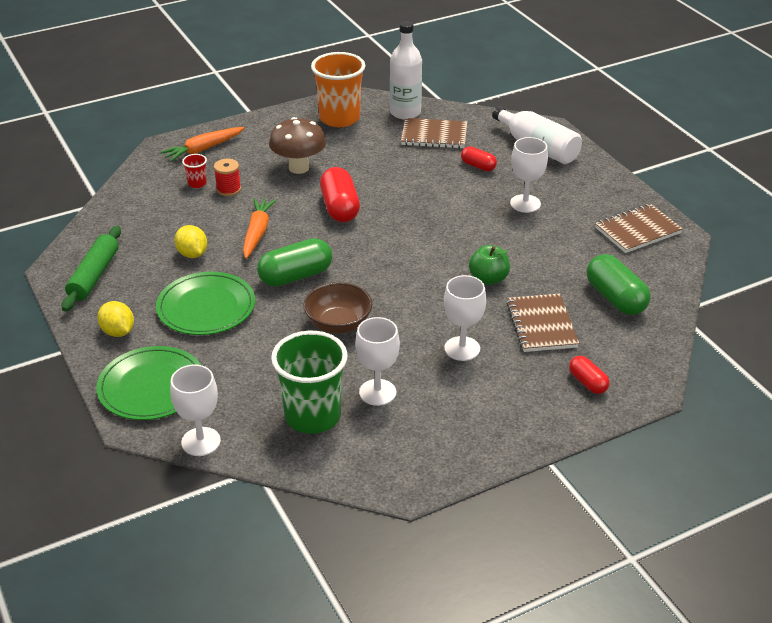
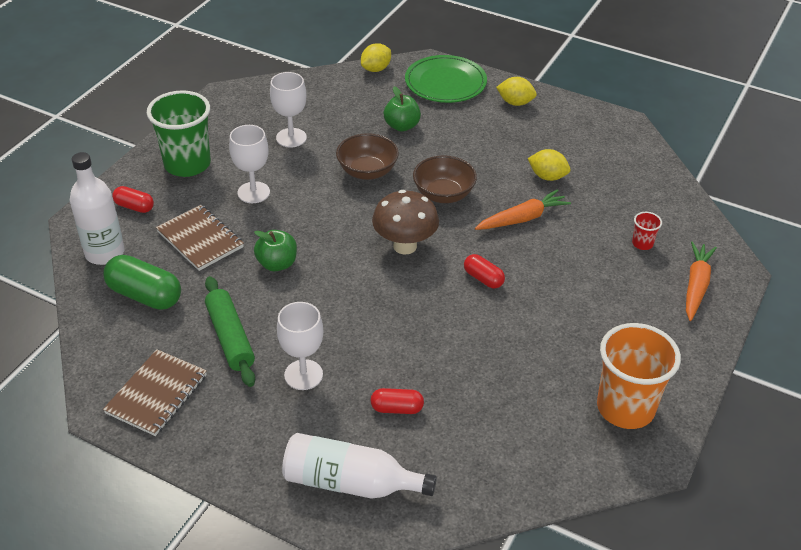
camera: 145 degrees right, 5 degrees up
green rolling pin [61,226,121,312] -> green rolling pin moved to [205,276,255,387]
green plate [156,272,255,335] -> none
white goblet [170,364,221,456] -> yellow lemon [361,43,391,72]
red spool [214,159,241,196] -> none
orange carrot [243,198,276,259] -> orange carrot turned 90 degrees counterclockwise [475,189,571,230]
green capsule [257,238,332,287] -> brown bowl [413,155,477,203]
brown mushroom [269,117,326,174] -> brown mushroom moved to [372,190,439,255]
green cup [271,331,348,434] -> green cup moved to [147,90,211,177]
red capsule [320,167,360,222] -> red capsule [464,254,505,288], size x0.57
white bottle [390,21,422,120] -> white bottle moved to [70,152,125,265]
brown notebook [401,118,467,149] -> none
none -> green apple [384,86,421,132]

